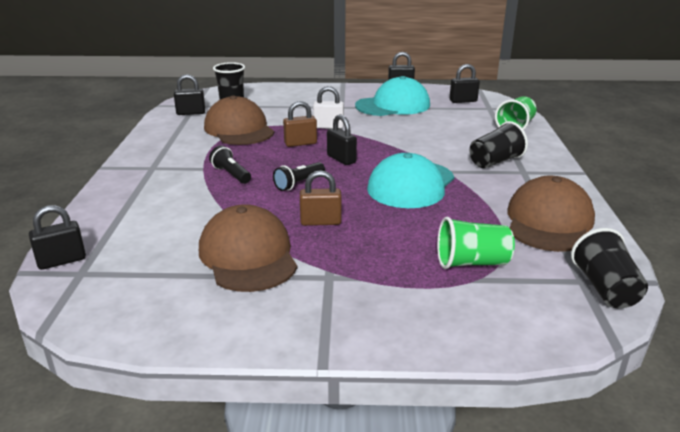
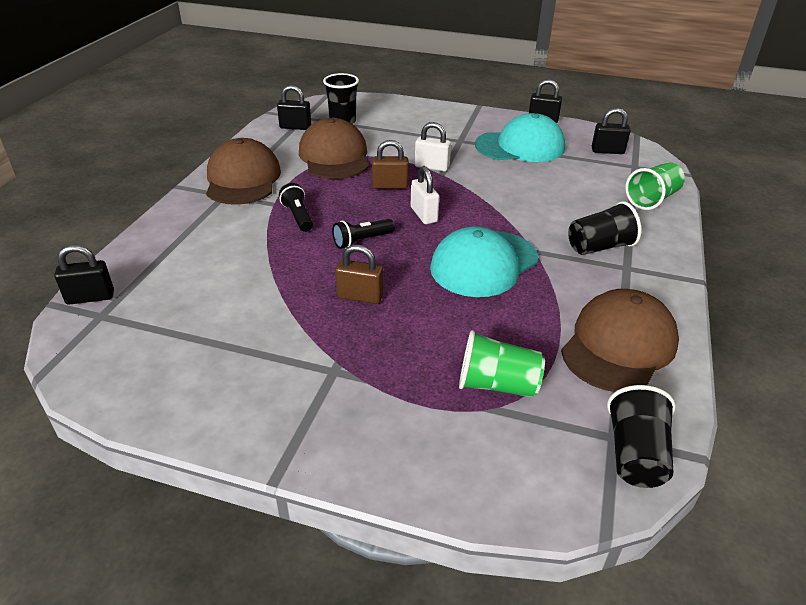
camera: 15 degrees right, 10 degrees up
brown cap [199,204,297,292] -> brown cap moved to [206,138,281,205]
black padlock [327,114,357,165] -> white padlock [411,166,439,224]

